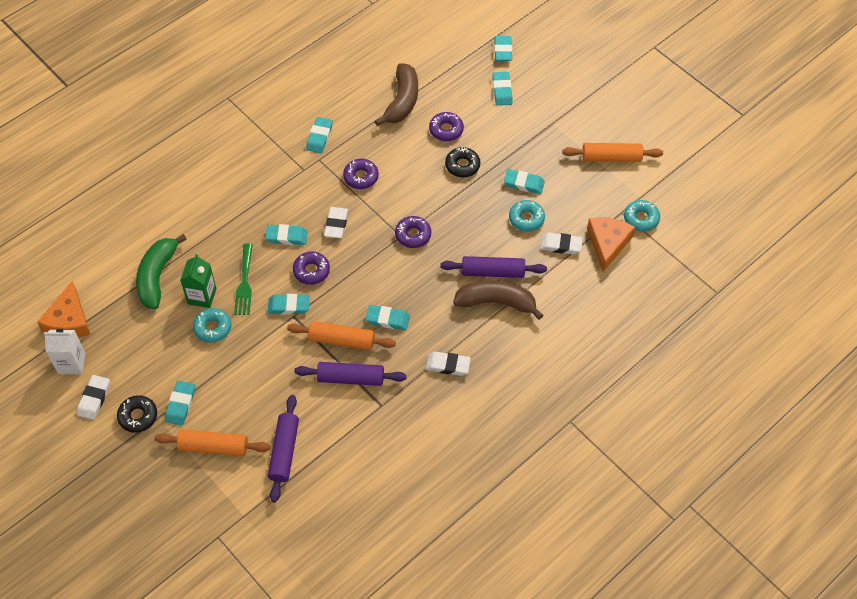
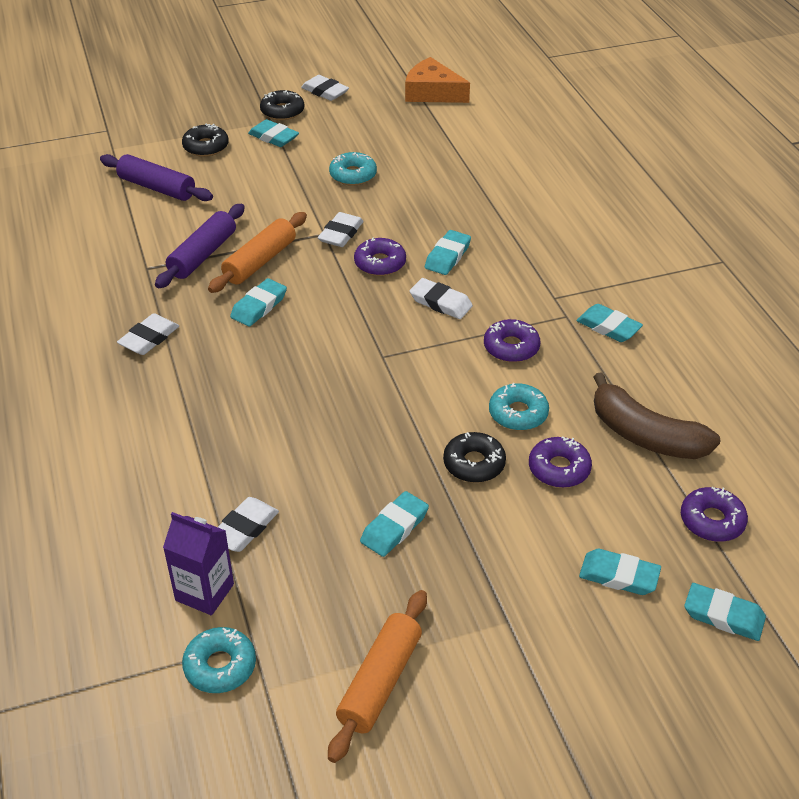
camera: 115 degrees right, 15 degrees down
white carton [44,329,86,374] -> none
green banana [136,234,187,309] -> none
orange rolling pin [155,430,270,456] -> black donut [182,124,229,157]
green carton [180,254,217,308] -> none
green fork [234,243,253,315] -> none
turquoise eraser [268,294,310,315] -> white eraser [318,212,364,247]
purple donut [395,216,431,248] -> purple donut moved to [681,487,748,542]
purple rolling pin [440,256,547,278] -> none
brown banana [453,280,543,320] -> none
turquoise donut [509,200,545,232] -> turquoise donut moved to [489,383,549,430]
orange cheese [587,217,635,272] -> purple carton [163,512,234,615]

